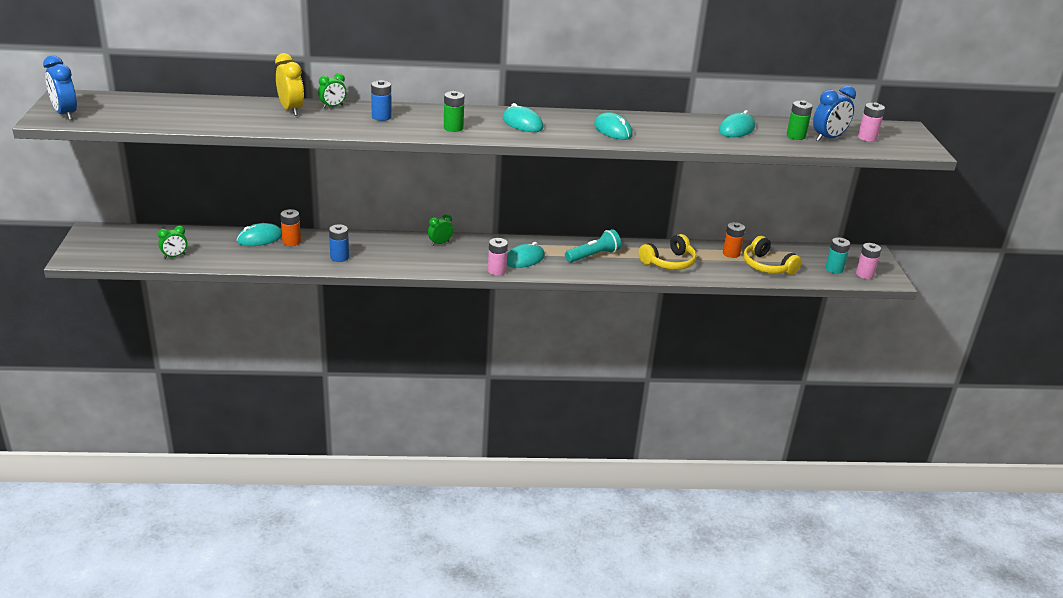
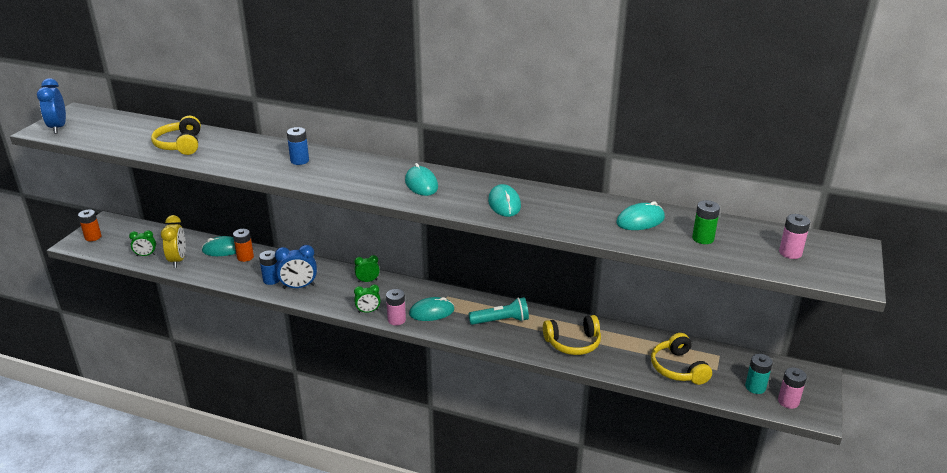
camera: 25 degrees right, 0 degrees up
yellow clock [275,53,304,116] -> yellow clock moved to [161,215,186,268]
green clock [318,73,346,109] -> green clock moved to [354,284,381,313]
green battery [444,91,464,132] -> none
orange battery [723,222,745,258] -> orange battery moved to [78,209,101,241]
blue clock [813,86,856,141] -> blue clock moved to [275,245,317,289]
none -> yellow headphones [151,116,201,155]

